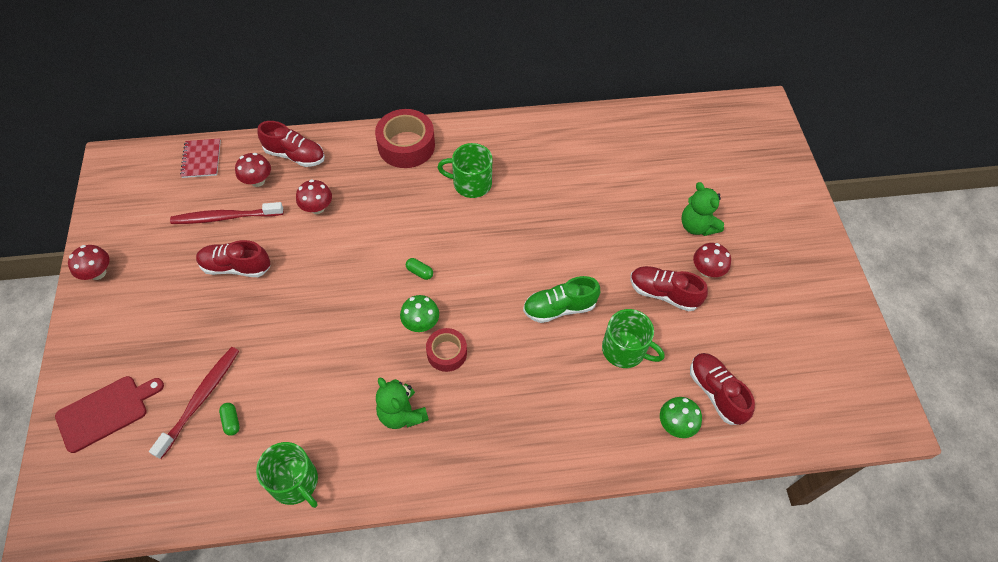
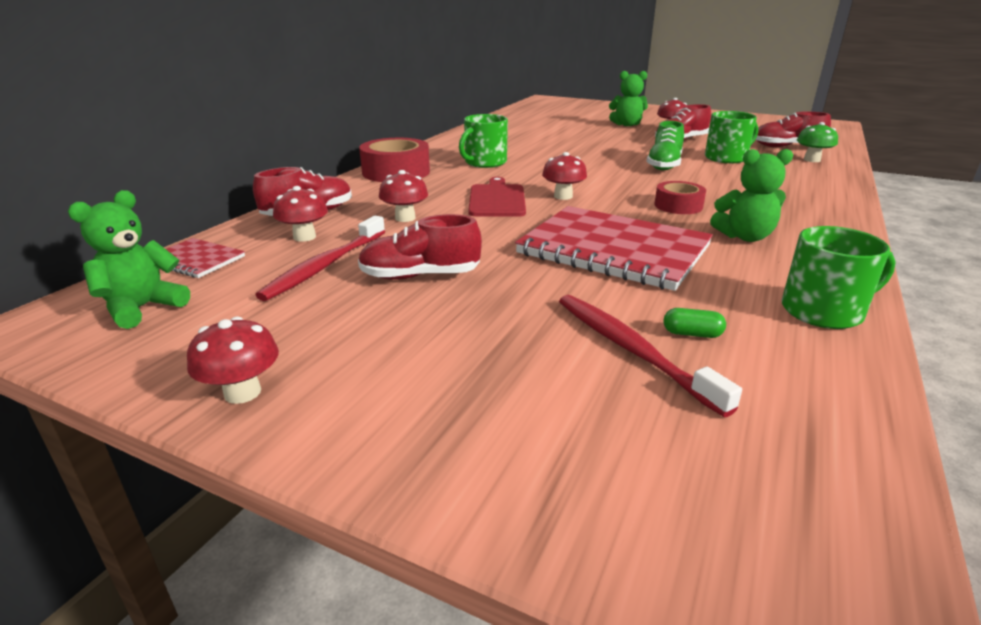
camera: 55 degrees left, 30 degrees down
red cutting board [55,376,164,453] -> red cutting board moved to [468,177,526,217]
red shoe [196,240,270,277] -> red shoe turned 45 degrees clockwise [358,214,482,280]
green mushroom [400,295,439,332] -> none
green capsule [406,258,433,280] -> red mushroom [542,152,587,200]
none -> green teddy bear [68,190,190,329]
none -> red notebook [515,206,713,291]

